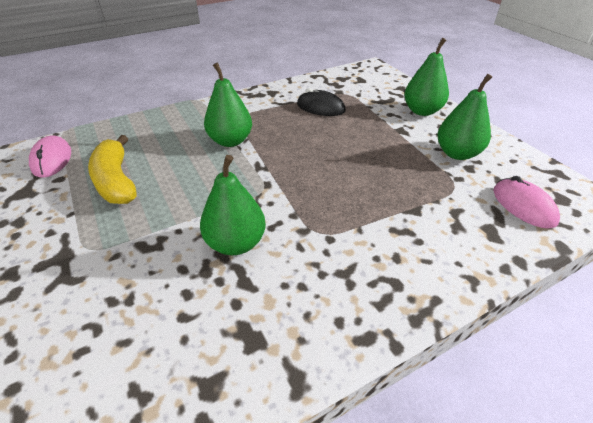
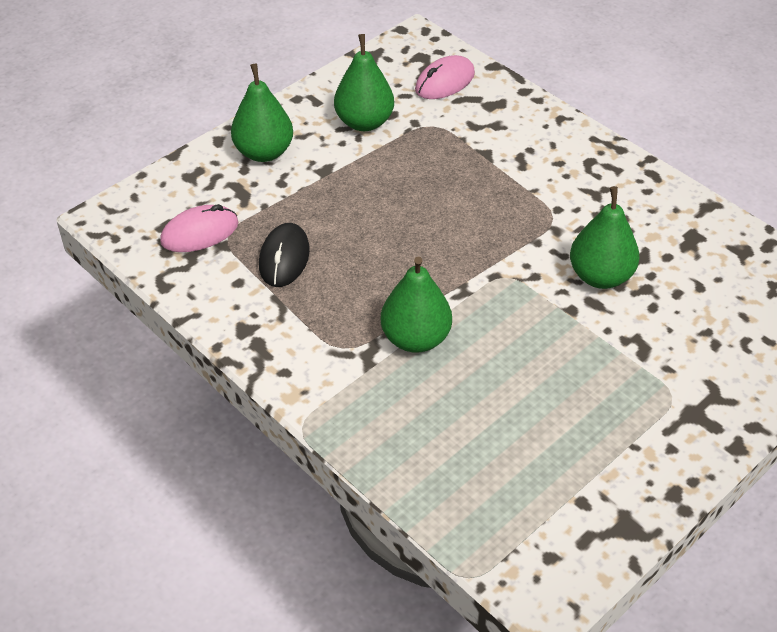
camera: 105 degrees left, 5 degrees up
pink mouse [29,135,71,178] -> pink mouse moved to [160,204,239,252]
yellow banana [88,135,137,204] -> none

